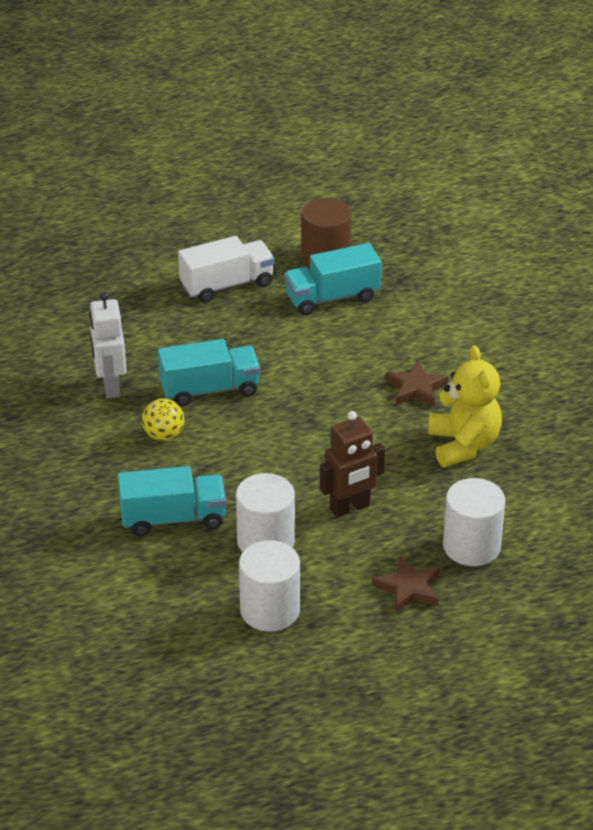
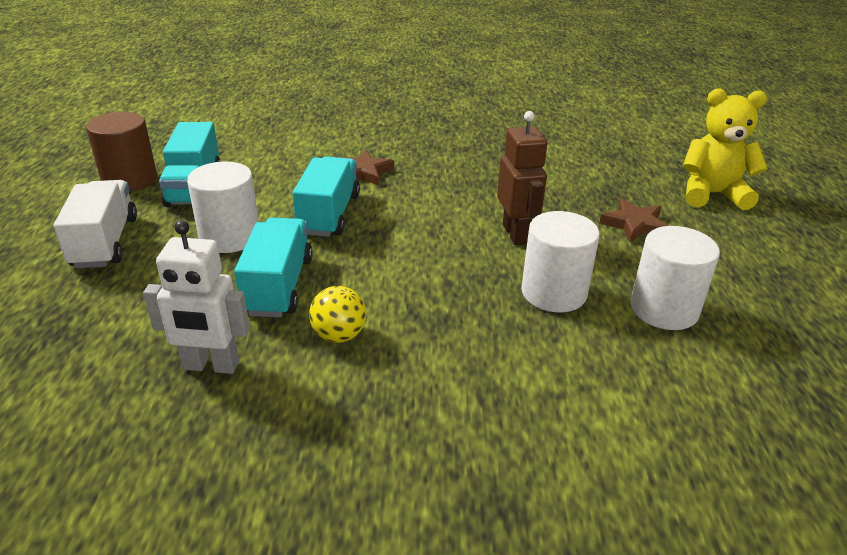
camera: 75 degrees left, 5 degrees down
turquoise truck [118,466,226,536] -> turquoise truck moved to [292,157,360,237]
yellow teddy bear [428,345,502,467] -> yellow teddy bear moved to [683,88,768,210]
white cylinder [443,478,505,566] -> white cylinder moved to [187,162,259,253]

